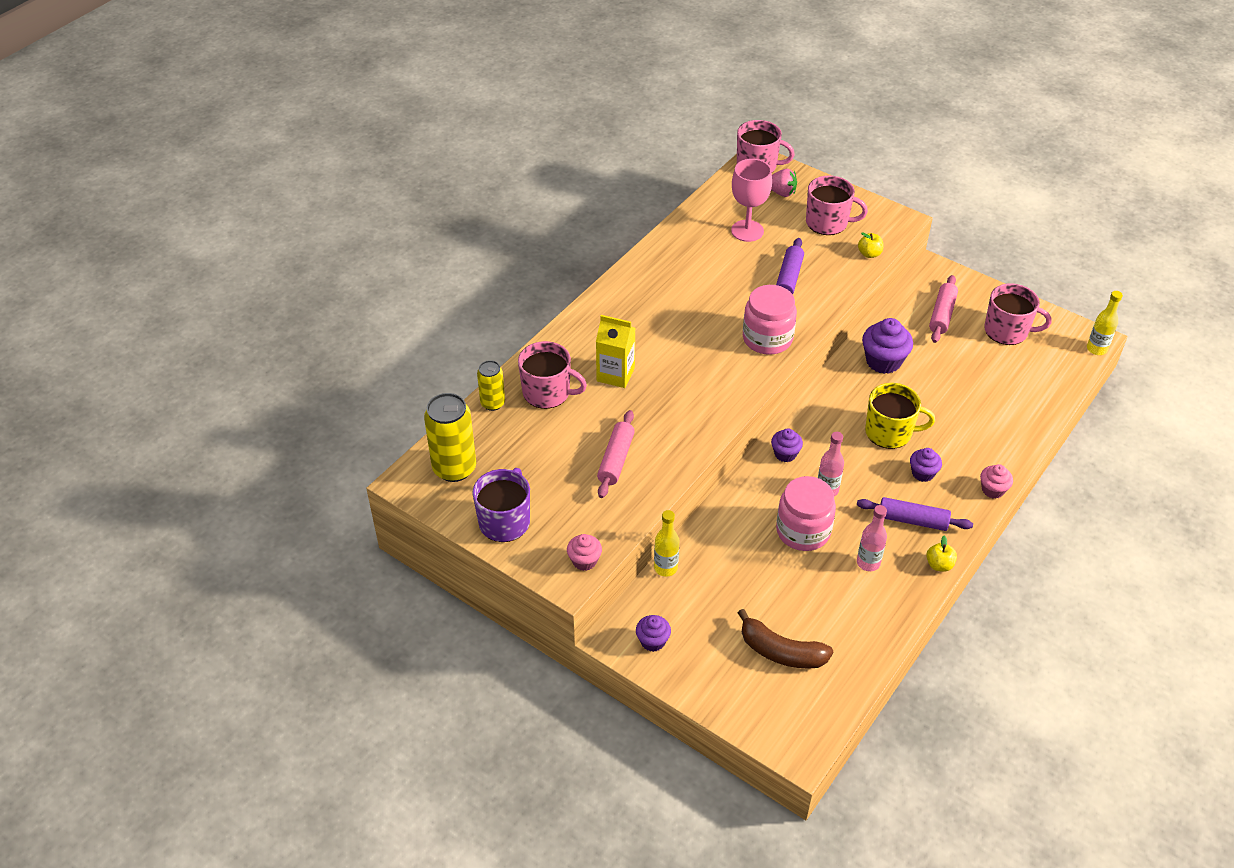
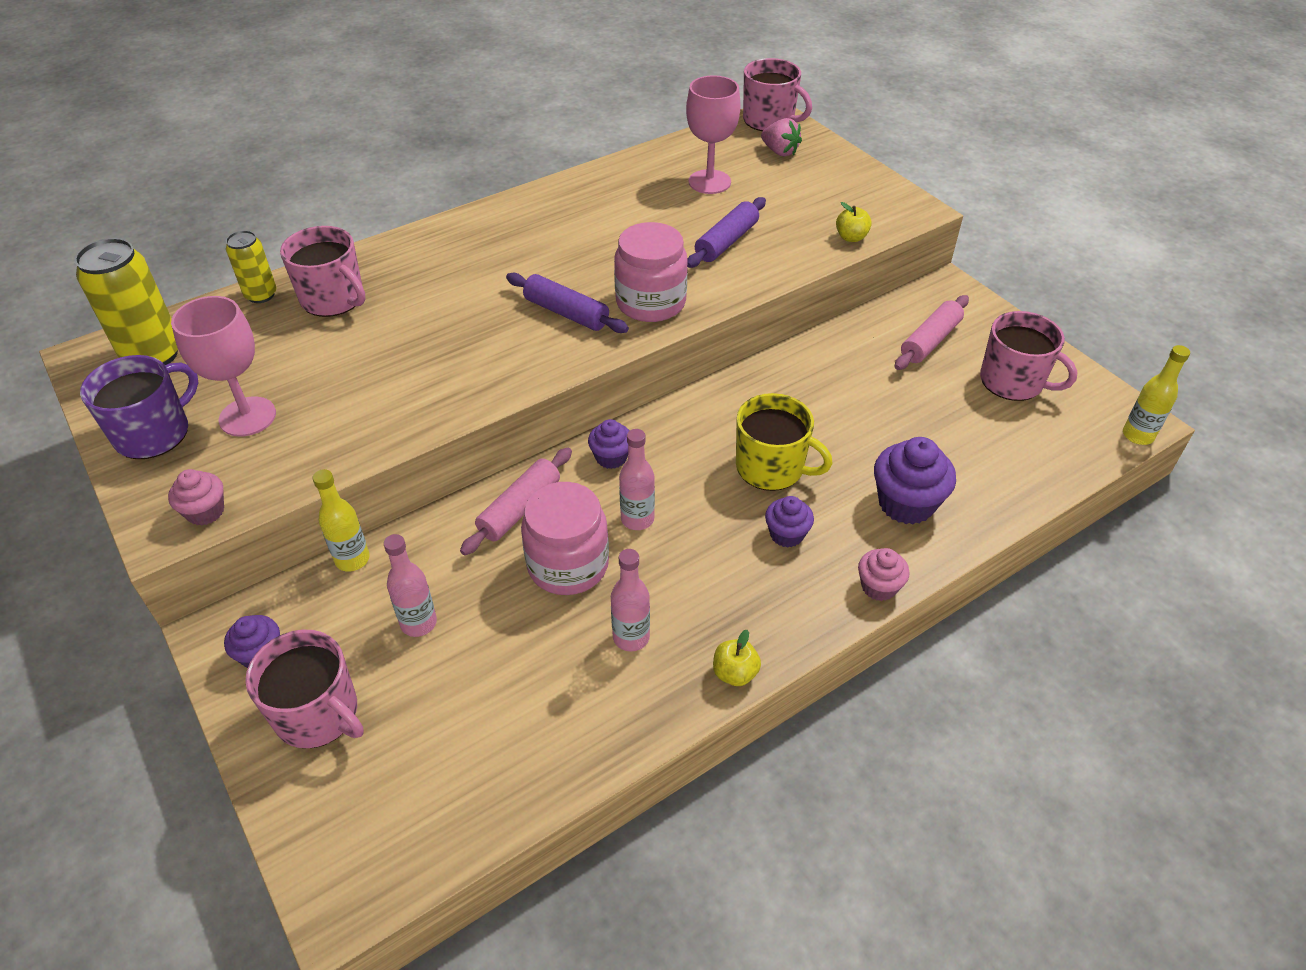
camera: 20 degrees right, 0 degrees up
yellow carton [596,315,635,388] -> none
pink rolling pin [597,410,635,498] -> pink rolling pin moved to [460,448,572,555]
brown banana [738,609,833,669] -> none
pink mug [806,175,868,235] -> pink mug moved to [245,629,364,748]
purple rolling pin [857,497,973,531] -> purple rolling pin moved to [506,273,629,333]
purple cupcake [862,318,913,374] -> purple cupcake moved to [874,437,956,524]
none -> pink goblet [171,296,276,437]
none -> pink bottle [384,534,437,637]

